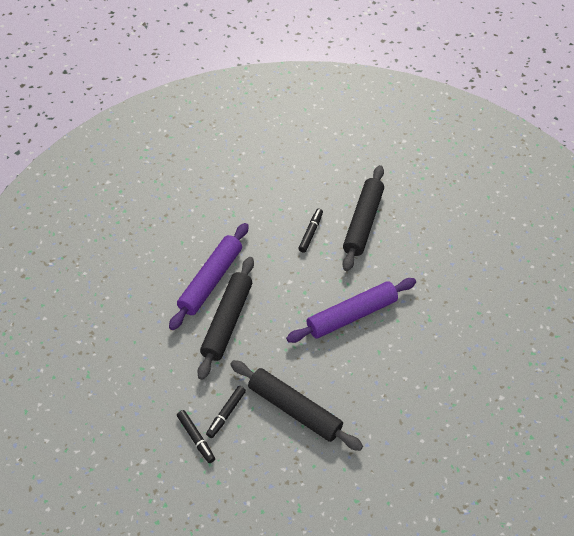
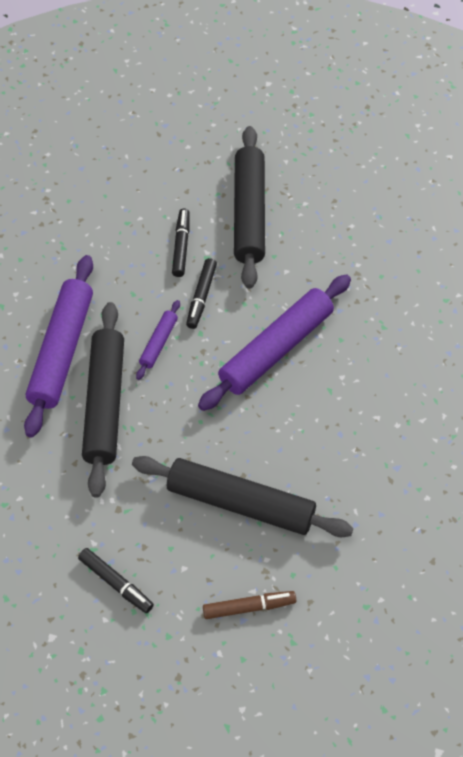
camera: 15 degrees left, 5 degrees up
black marker [206,386,246,438] -> black marker moved to [186,258,217,329]
none -> purple rolling pin [136,300,180,380]
none -> brown marker [203,591,296,619]

